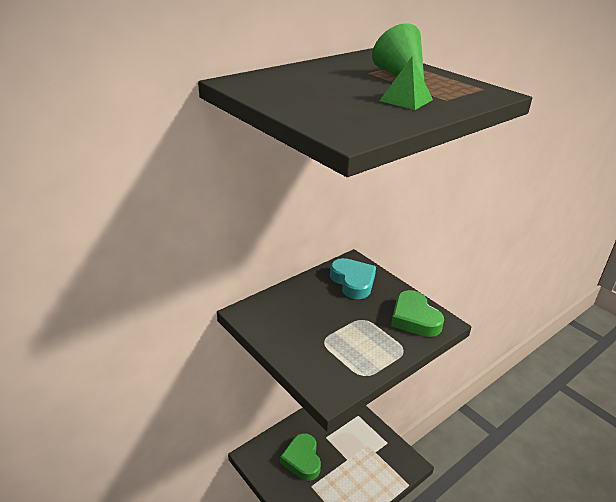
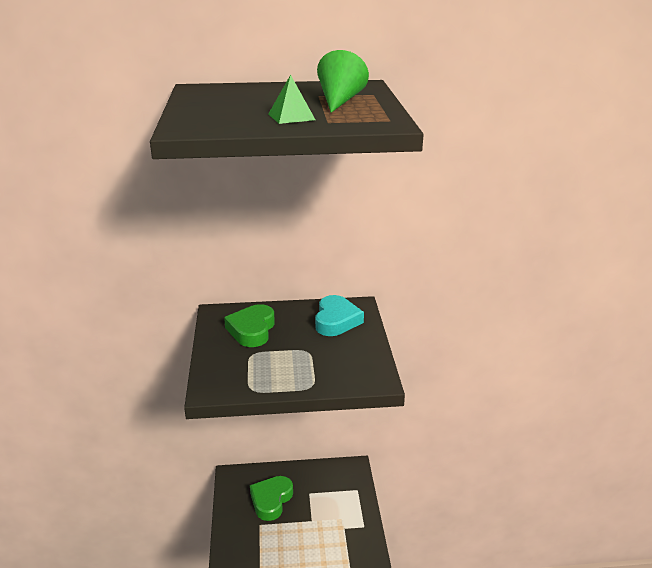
camera: 35 degrees right, 5 degrees down
green heart [391,290,444,337] -> green heart moved to [224,304,275,347]

